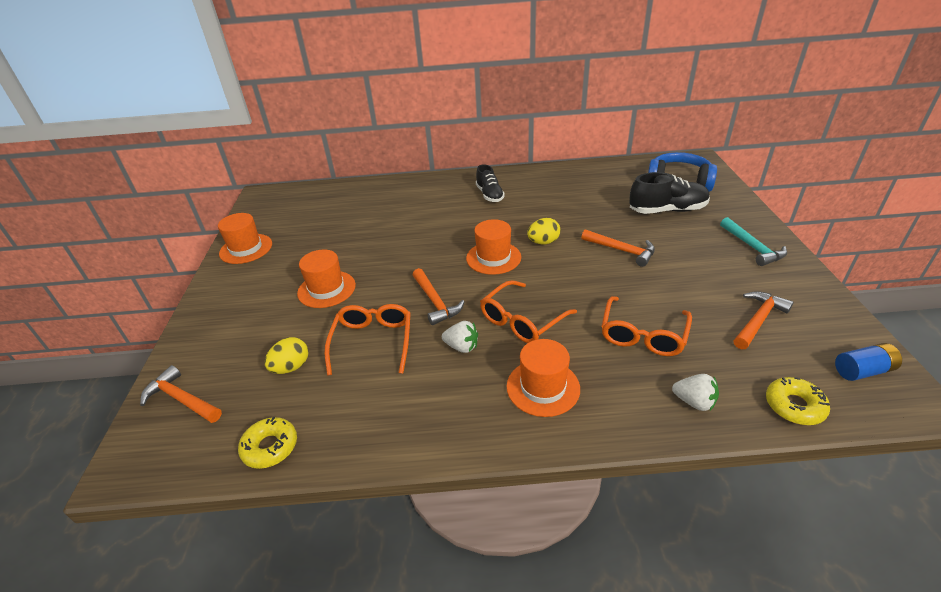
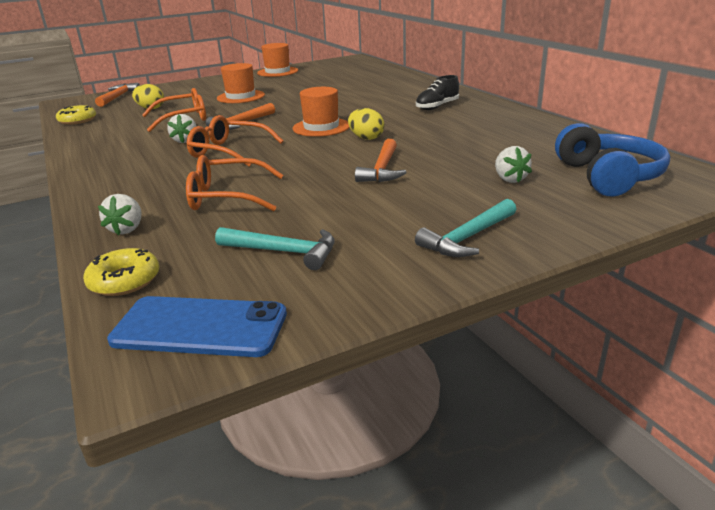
camera: 65 degrees right, 10 degrees down
orange hat [506,339,580,417] -> none
black shoe [629,172,710,214] -> white strawberry [495,146,532,183]
orange hammer [734,291,794,349] -> turquoise hammer [215,227,335,270]
blue battery [835,343,902,381] -> blue phone [107,296,287,357]

